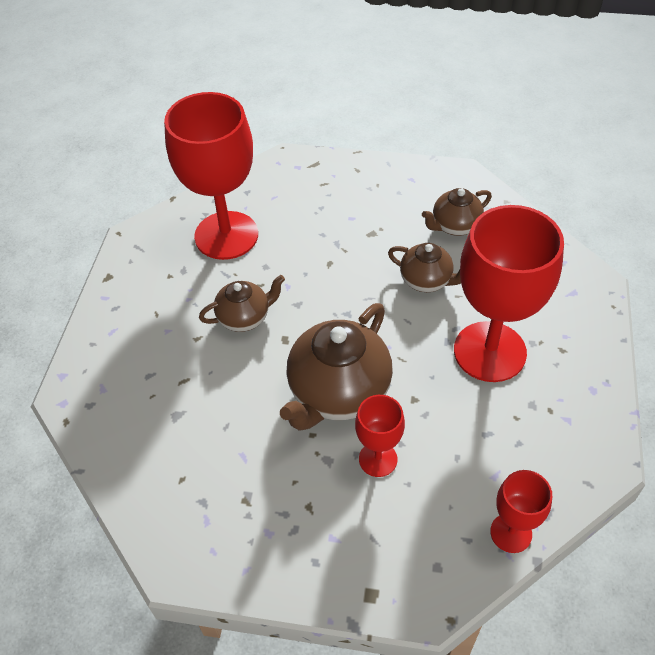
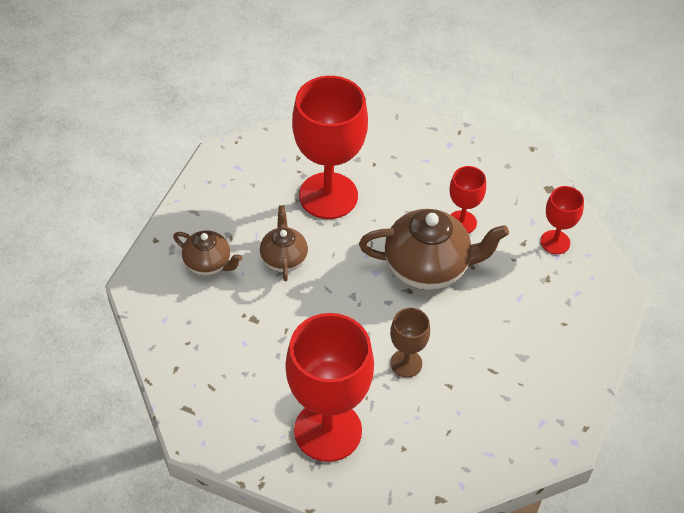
camera: 125 degrees left, 0 degrees up
brown teapot [199,275,285,332] -> brown goblet [390,308,430,377]
red goblet [490,470,552,553] -> red goblet moved to [540,186,584,254]

